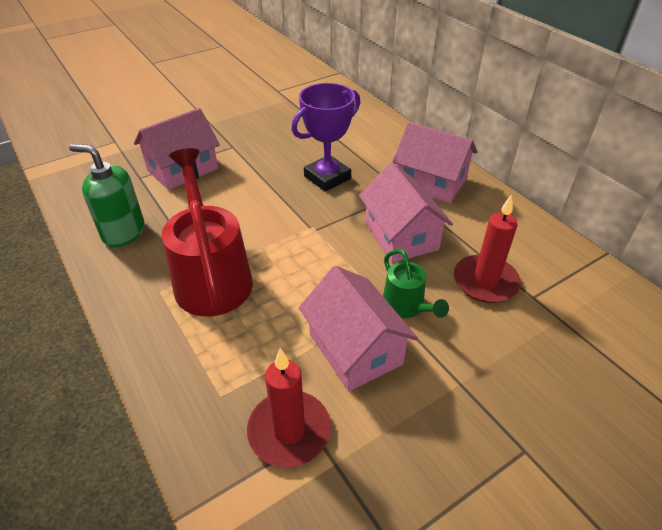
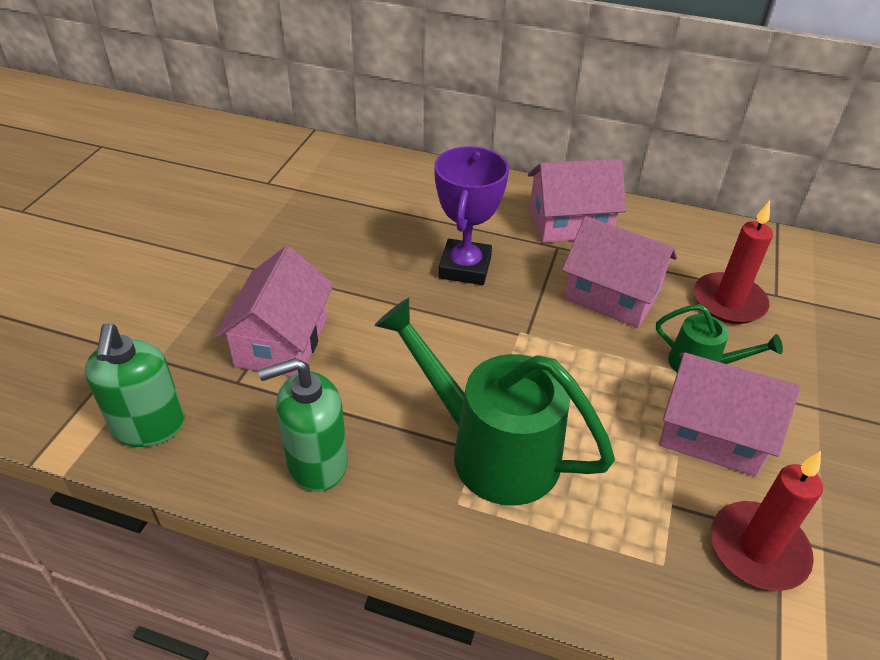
camera: 40 degrees left, 0 degrees up
red watering can [162,148,253,316] -> green watering can [374,298,615,506]
none -> green soap dispenser [85,323,185,447]

